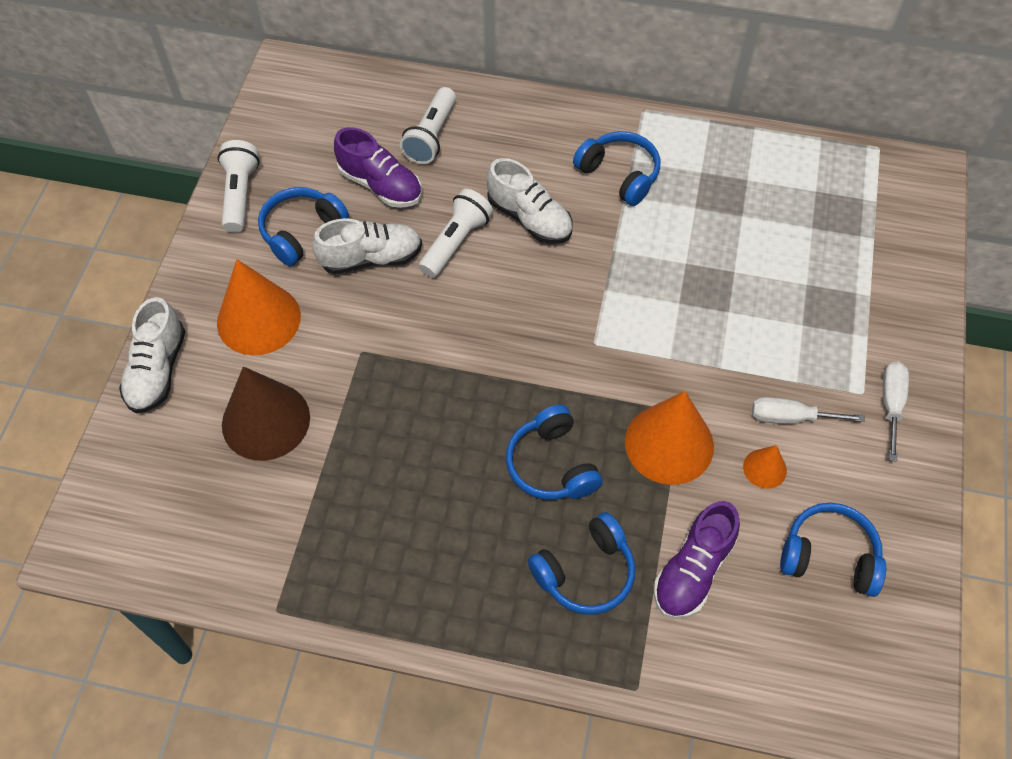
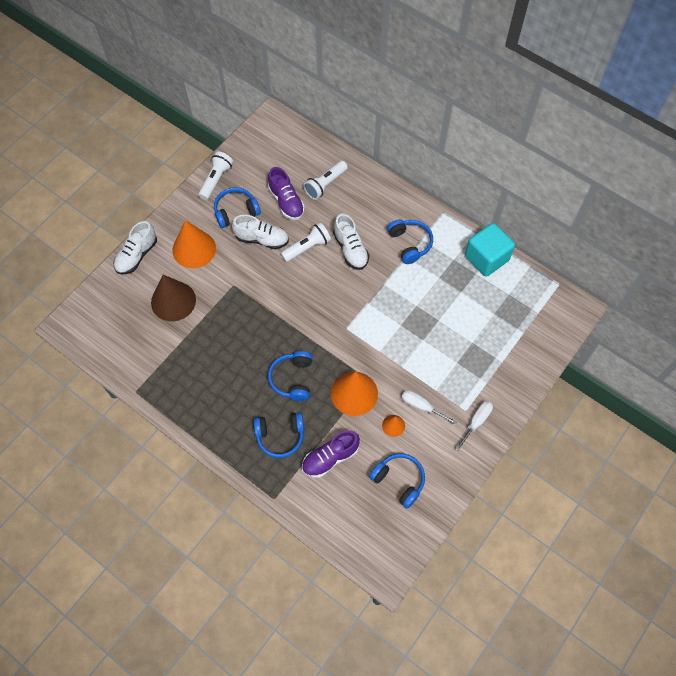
camera: 25 degrees right, 5 degrees up
none -> turquoise cube [465,223,515,277]

